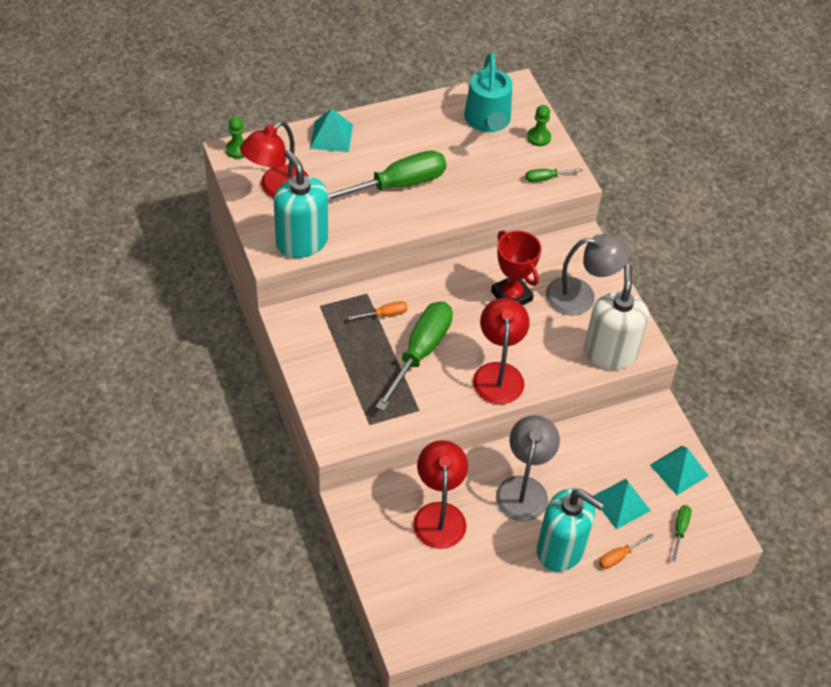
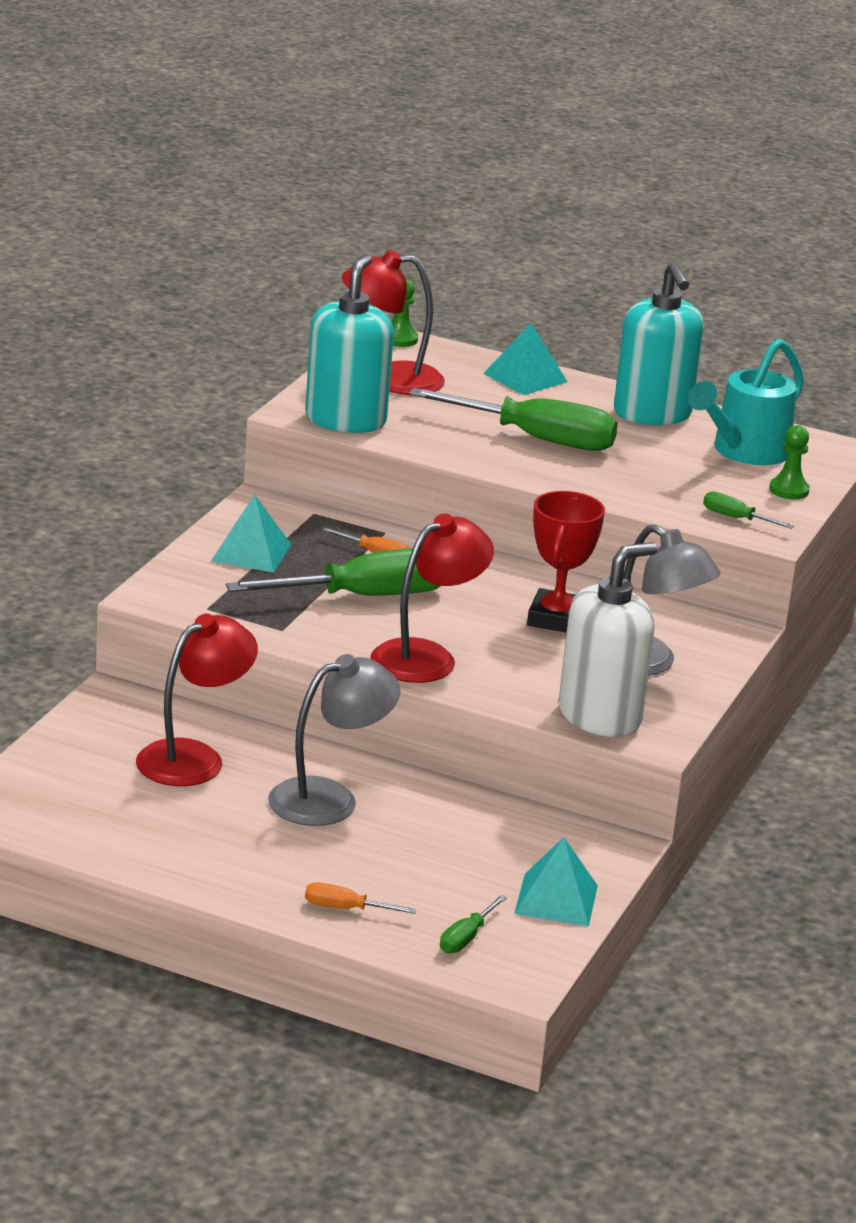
camera: 45 degrees right, 25 degrees down
turquoise soap dispenser [537,488,605,572] -> turquoise soap dispenser moved to [614,262,704,425]
turquoise pyramid [593,479,651,529] -> turquoise pyramid moved to [211,494,291,573]
green screwdriver [671,505,692,562] -> green screwdriver turned 150 degrees clockwise [440,895,507,954]

